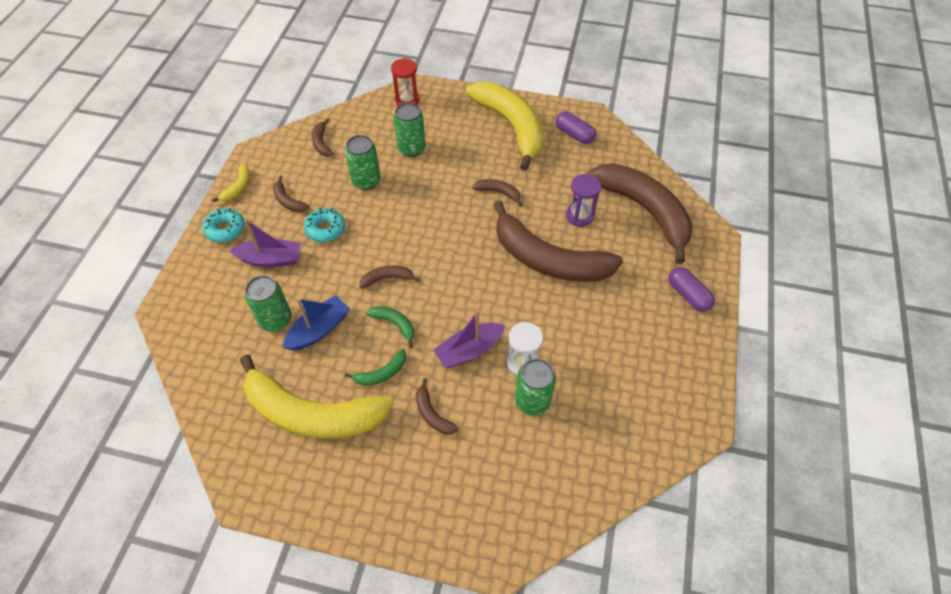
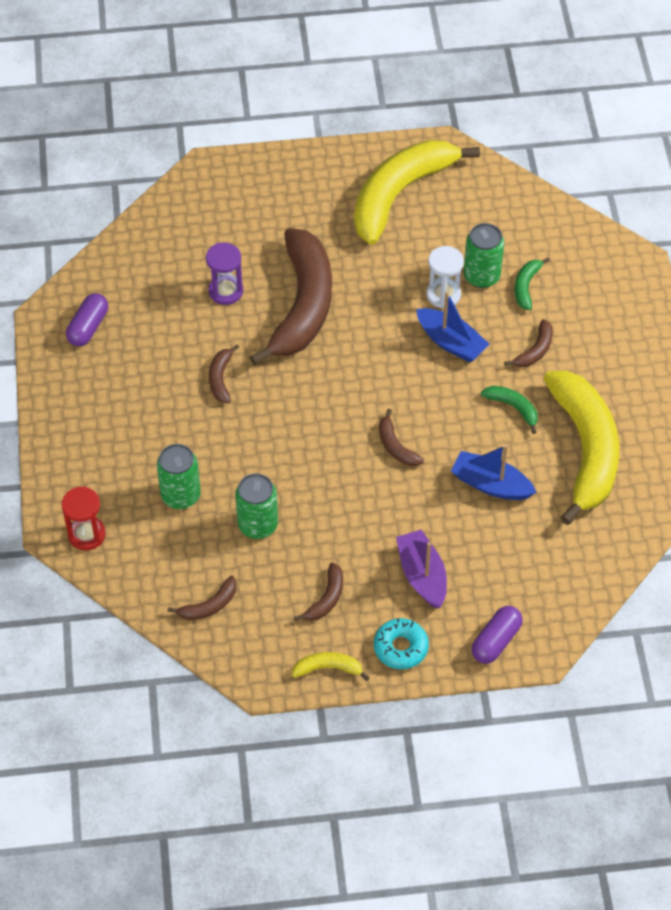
camera: 110 degrees left, 0 degrees up
green can [245,275,291,332] -> none
turquoise donut [304,208,345,242] -> none
green banana [366,306,414,348] -> green banana moved to [515,258,550,310]
purple boat [433,310,505,368] -> blue boat [416,291,489,363]
yellow banana [466,82,544,171] -> yellow banana moved to [354,140,480,245]
brown banana [588,163,692,264] -> none
purple capsule [668,267,715,312] -> purple capsule moved to [471,606,523,664]

